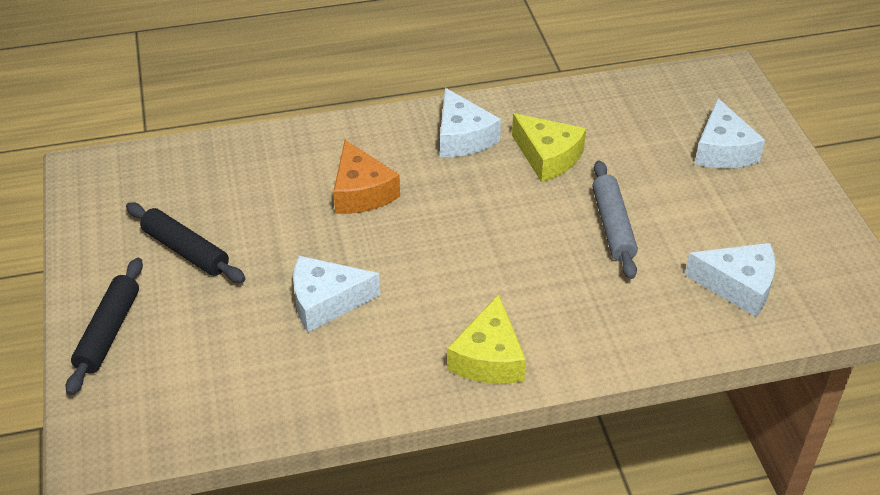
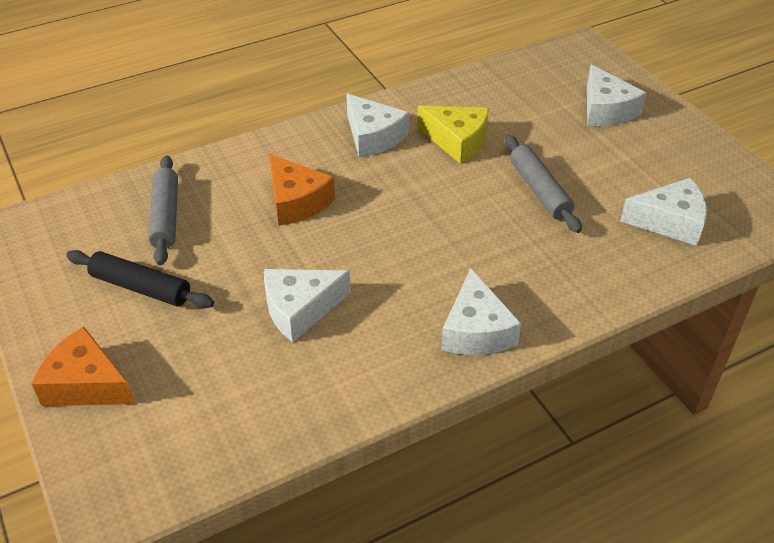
camera: 15 degrees left, 0 degrees up
black rolling pin [66,258,143,395] -> orange cheese [32,326,135,406]
yellow cheese [447,294,526,384] -> white cheese [441,268,521,355]
none -> grey rolling pin [148,155,178,265]

